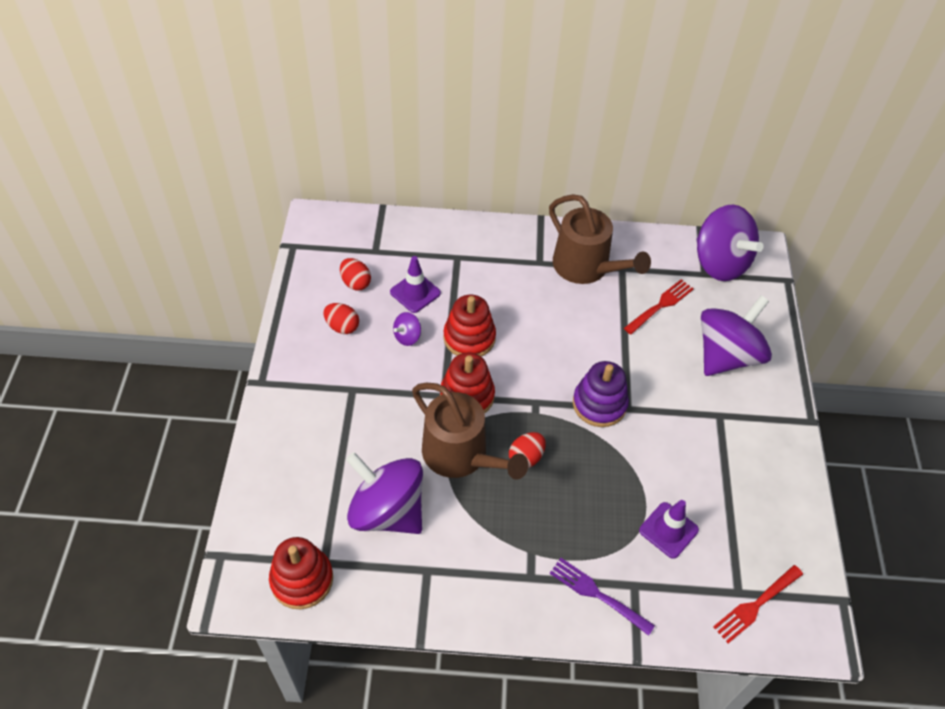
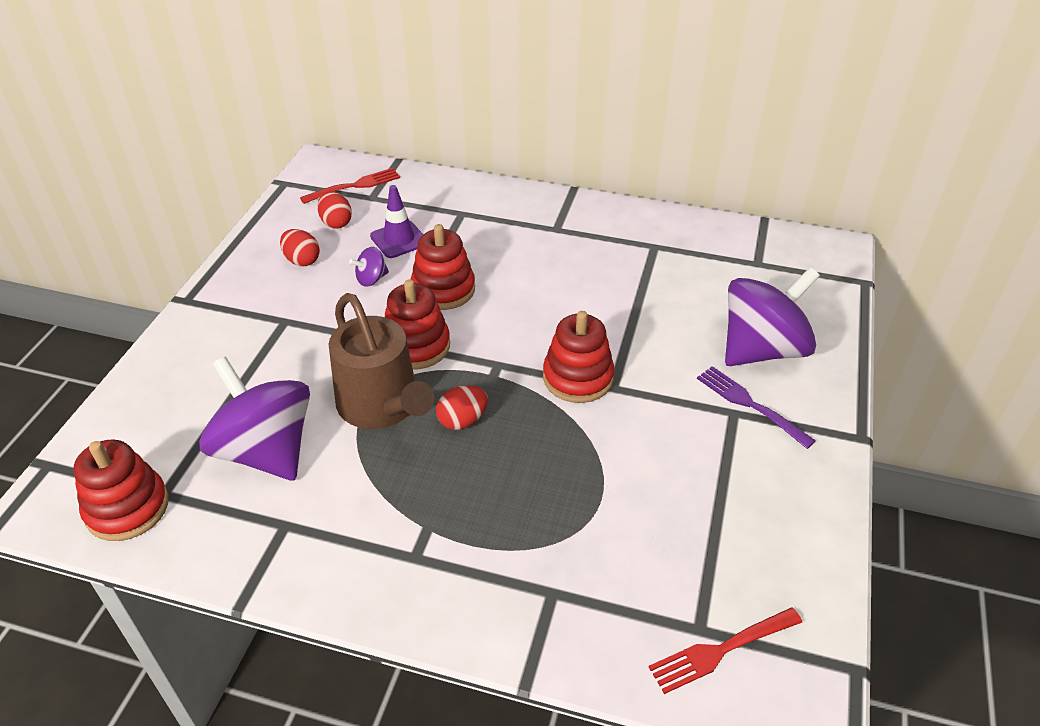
camera: 15 degrees right, 10 degrees down
brown watering can [549,194,651,284] -> none
purple fork [550,558,655,636] -> purple fork moved to [697,366,816,449]
purple stacking toy [573,361,629,427] -> red stacking toy [543,311,615,403]
red fork [624,279,694,335] -> red fork moved to [300,168,400,204]
purple traffic cone [639,500,699,559] -> none
purple spinning top [696,205,764,281] -> none

